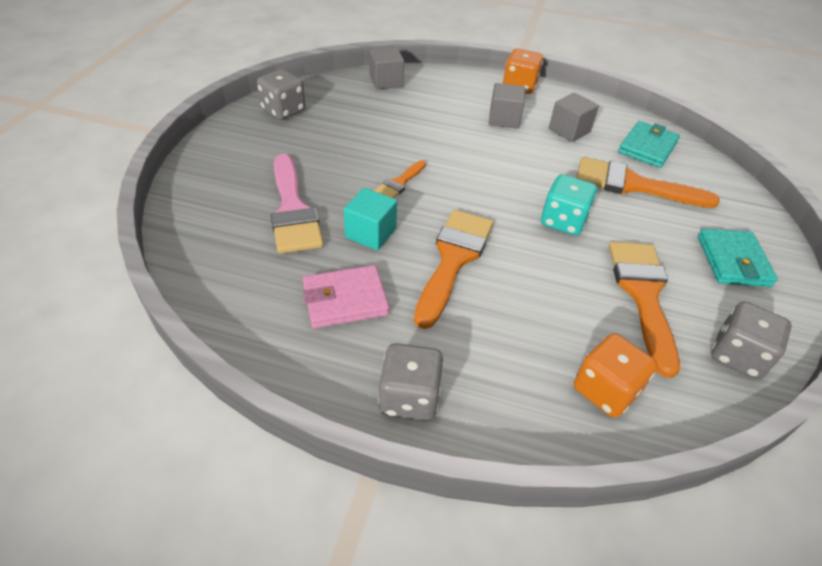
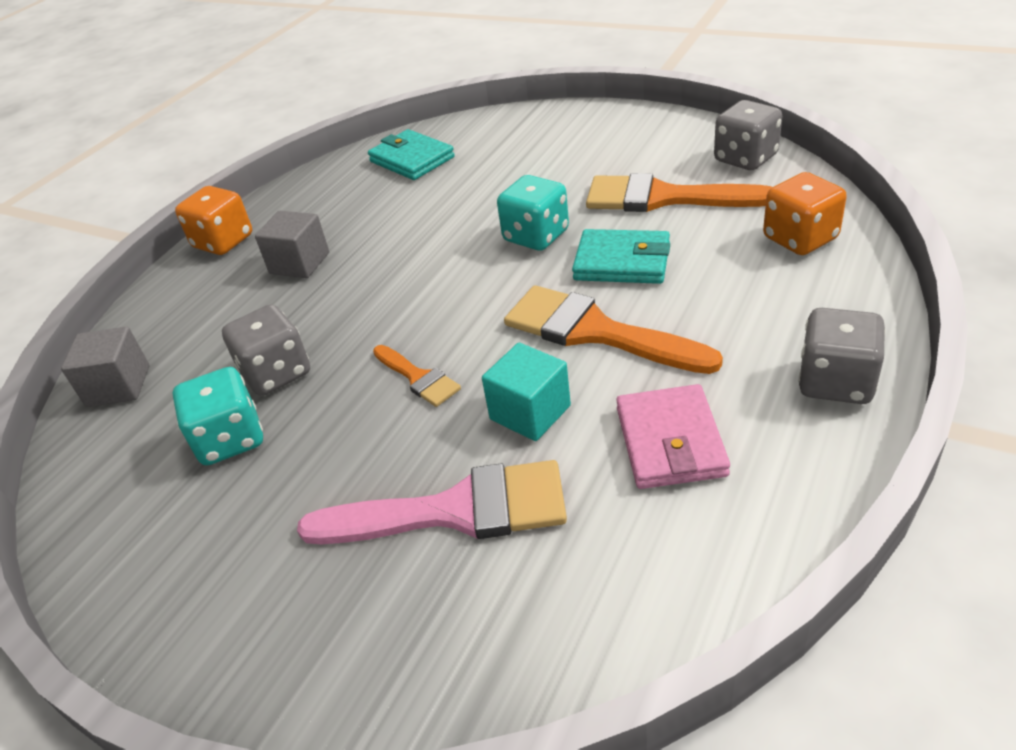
camera: 70 degrees left, 5 degrees down
grey dice [257,69,305,120] -> grey dice moved to [222,304,310,396]
grey cube [549,93,599,142] -> none
orange brush [577,157,720,208] -> none
turquoise wallet [698,229,778,287] -> turquoise wallet moved to [572,229,670,284]
none -> turquoise dice [173,367,263,465]

